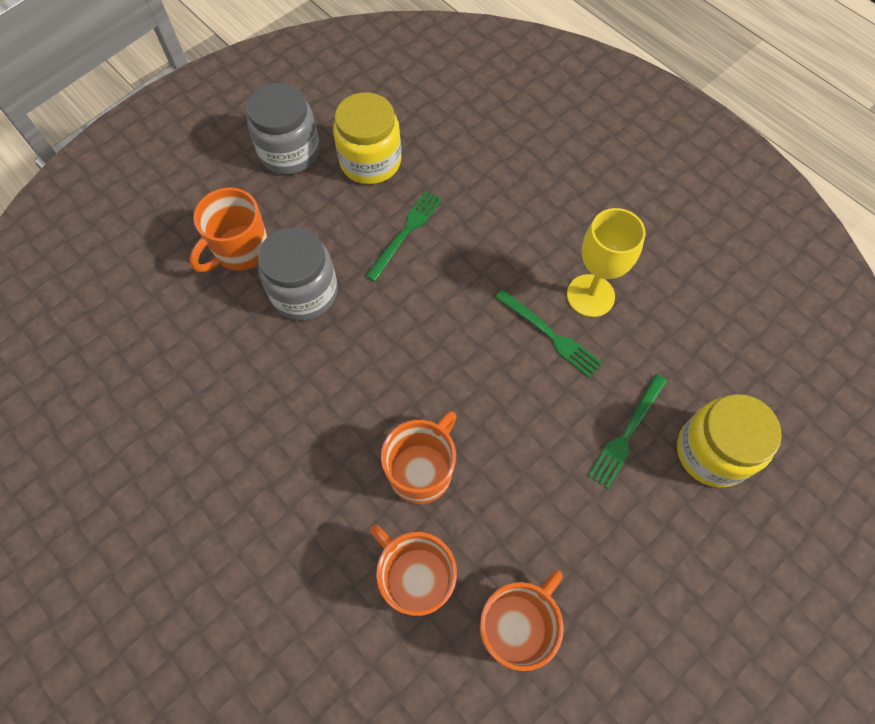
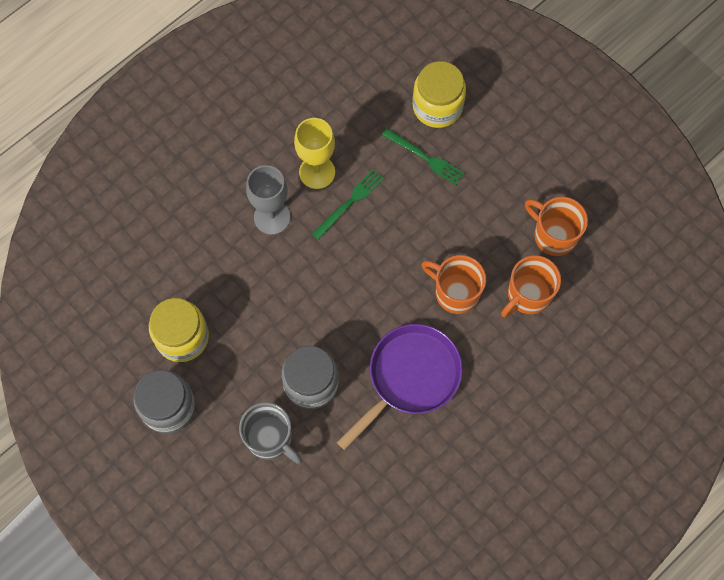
camera: 90 degrees left, 5 degrees up
orange mug [190,187,268,272] -> grey mug [239,402,302,464]
green fork [366,191,442,282] -> none
none -> grey goblet [246,165,290,235]
none -> purple pan [337,324,463,450]

